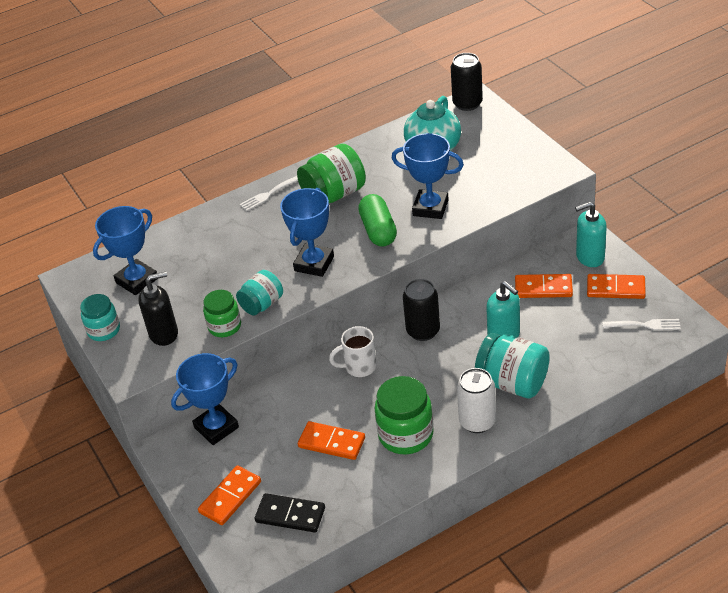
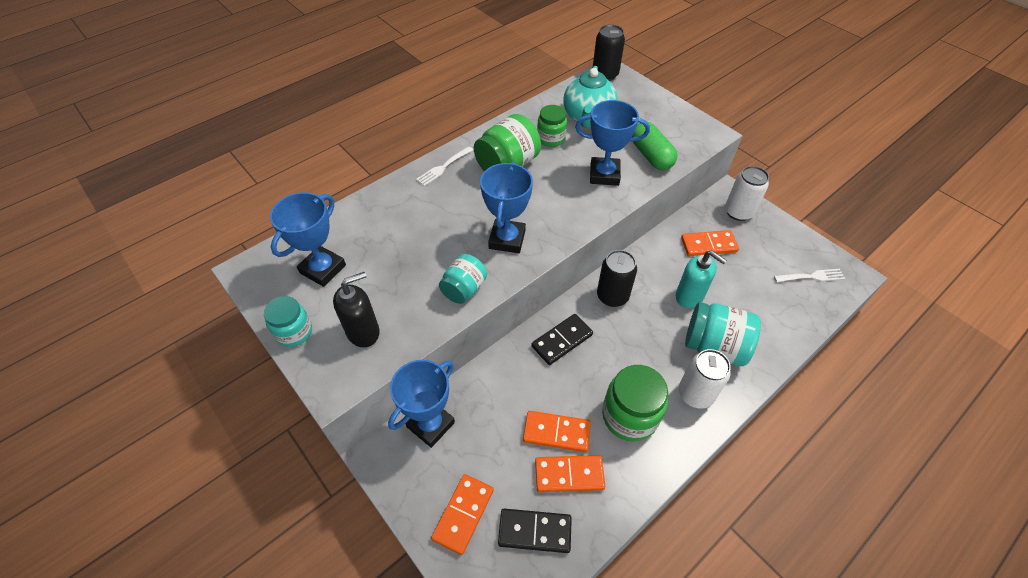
camera: 15 degrees left, 10 degrees up
green jar [203,290,241,337] -> green jar moved to [537,105,567,147]
white mug [329,326,377,377] -> black domino [531,314,593,365]
green capsule [358,194,397,247] -> green capsule moved to [632,122,677,170]
turquoise soap dispenser [575,202,607,267] -> white can [725,166,769,221]
orange domino [587,274,646,299] -> orange domino moved to [535,455,605,492]

